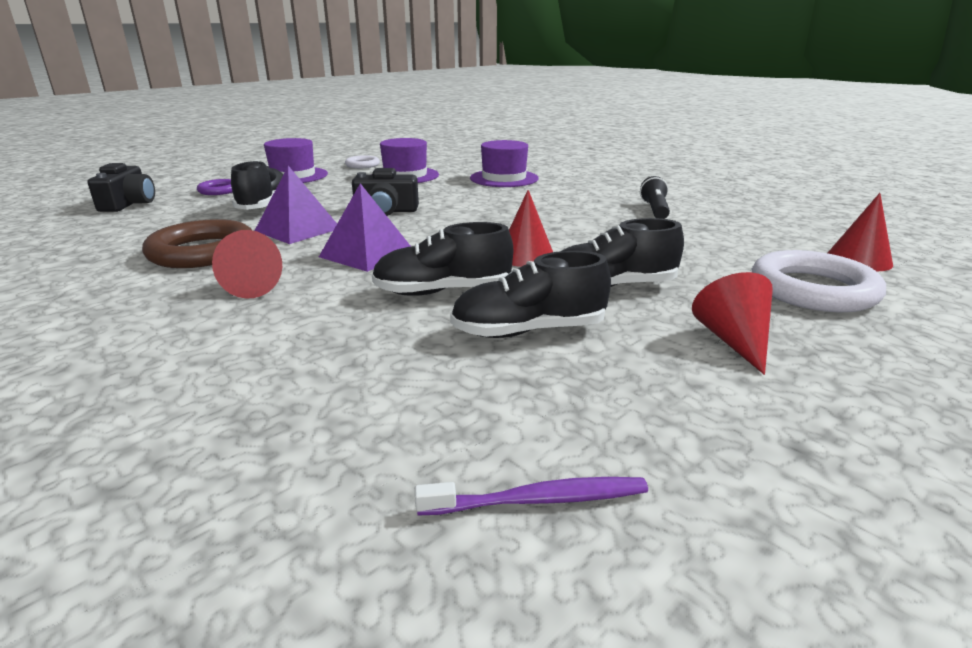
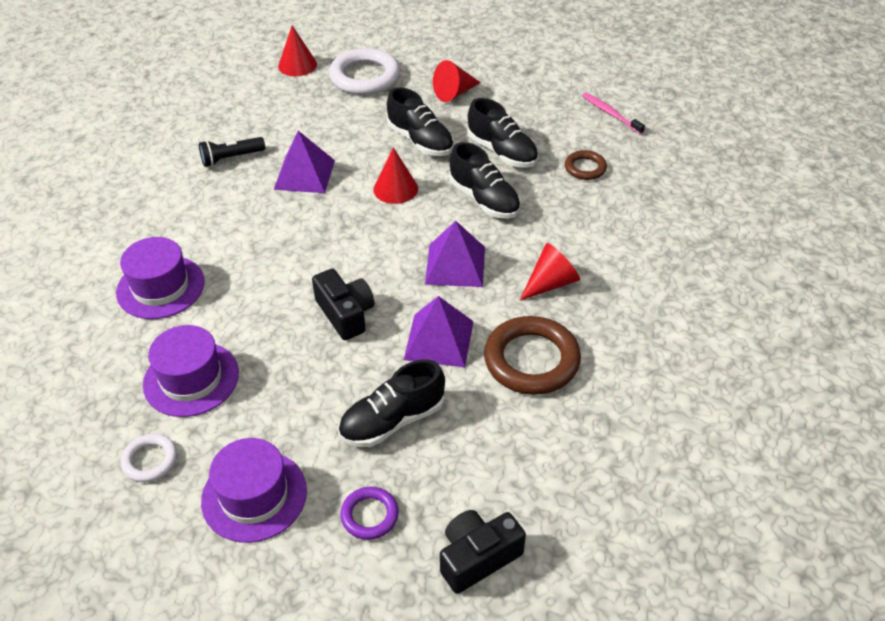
camera: 120 degrees left, 20 degrees up
purple toothbrush [415,477,648,515] -> pink toothbrush [582,92,645,134]
none -> purple pyramid [274,131,335,193]
none -> brown ring [565,150,607,180]

